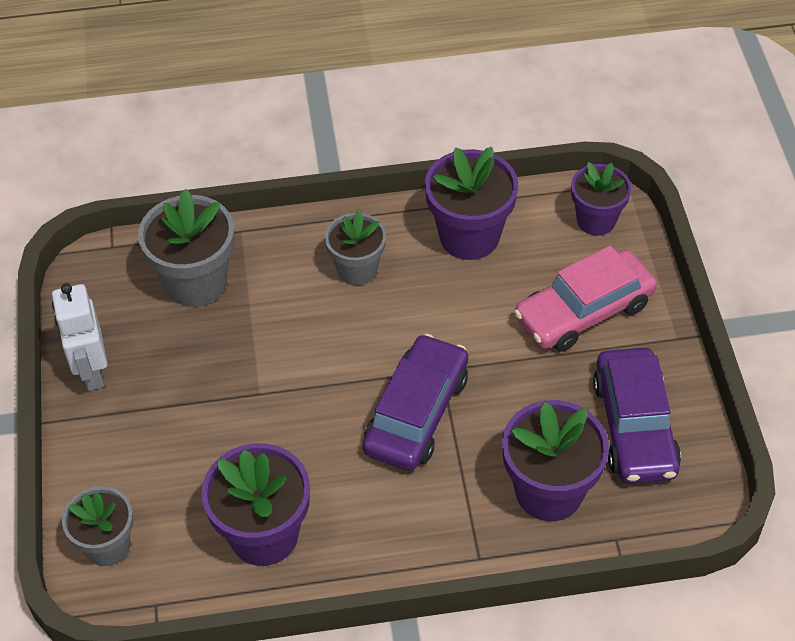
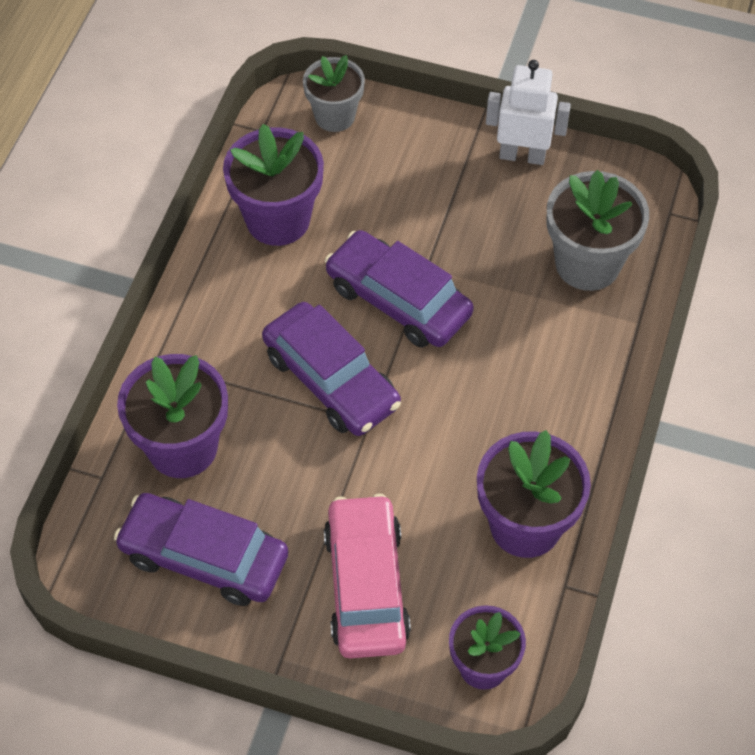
camera: 115 degrees right, 5 degrees up
grey flower pot [325,210,386,285] -> none
none -> purple car [325,230,474,348]

